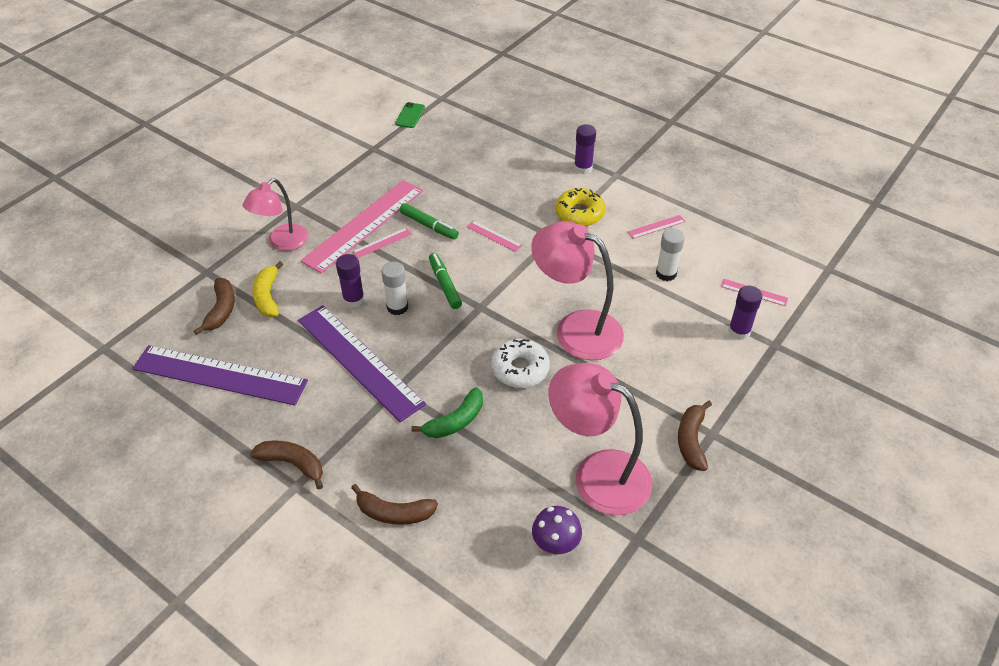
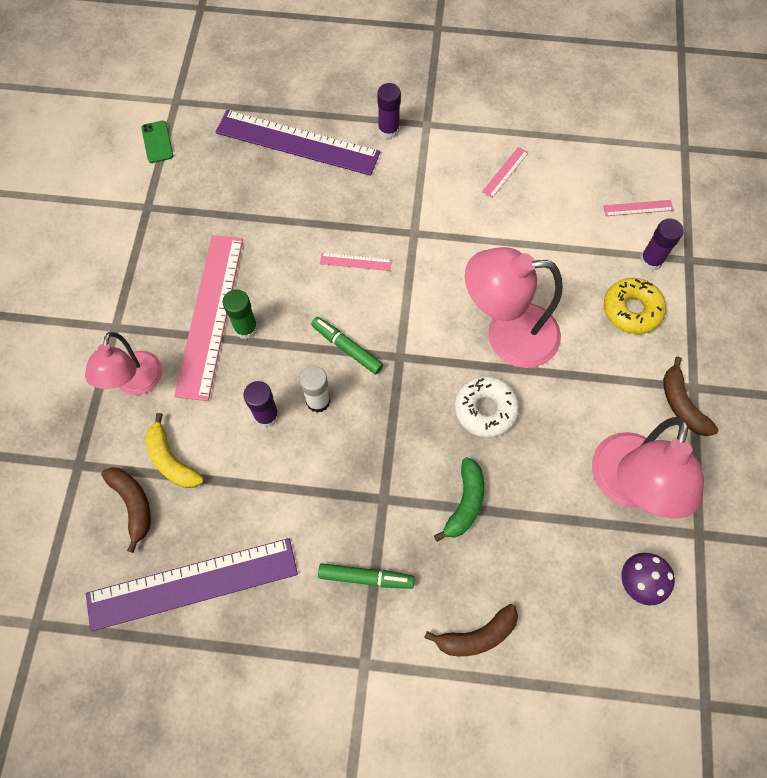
camera: 30 degrees left, 20 degrees up
brown banana [250,441,323,489] -> none
purple ruler [298,305,426,422] -> purple ruler moved to [216,110,380,176]
pink ruler [352,228,412,258] -> green glue stick [222,289,258,339]
green marker [400,203,459,239] -> green marker moved to [318,563,414,589]
pink lamp [548,363,652,515] -> pink lamp turned 75 degrees counterclockwise [592,417,704,519]
yellow donut [556,188,606,226] -> yellow donut moved to [604,278,666,334]
white glue stick [656,228,685,281] -> none

